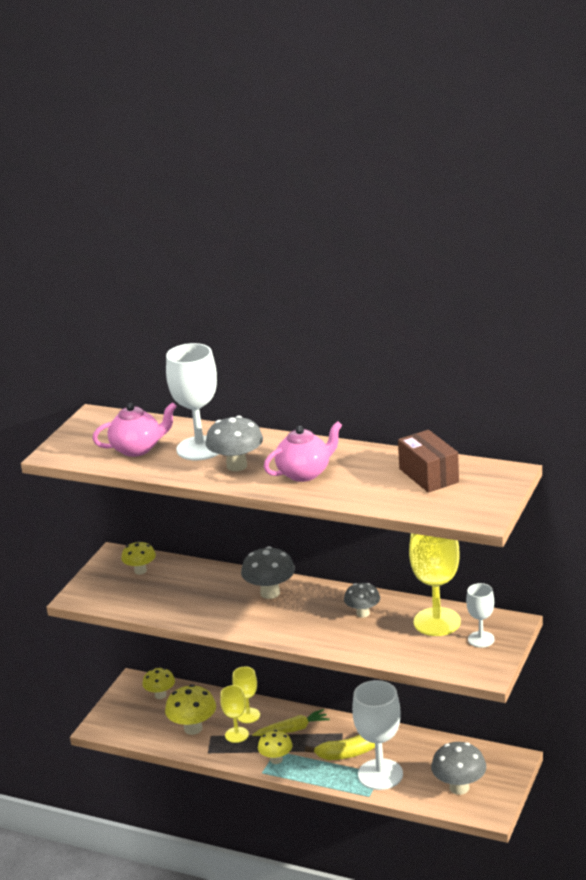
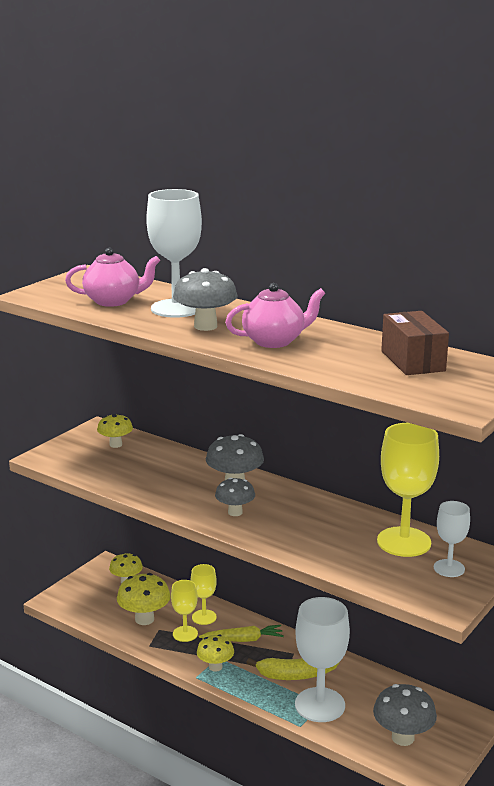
camera: 10 degrees right, 5 degrees down
grey mushroom [344,583,380,618] -> grey mushroom moved to [215,478,255,516]

